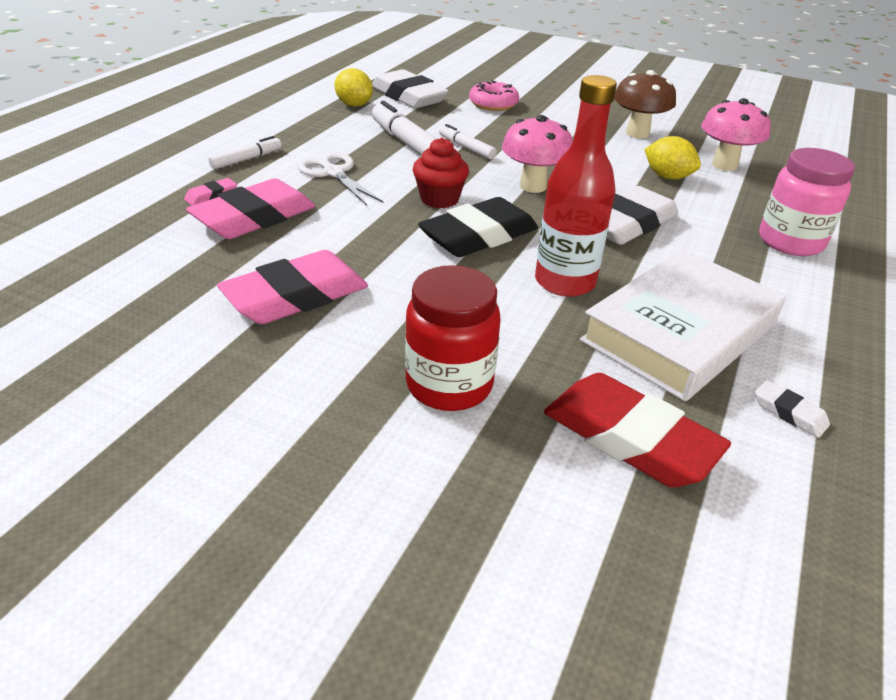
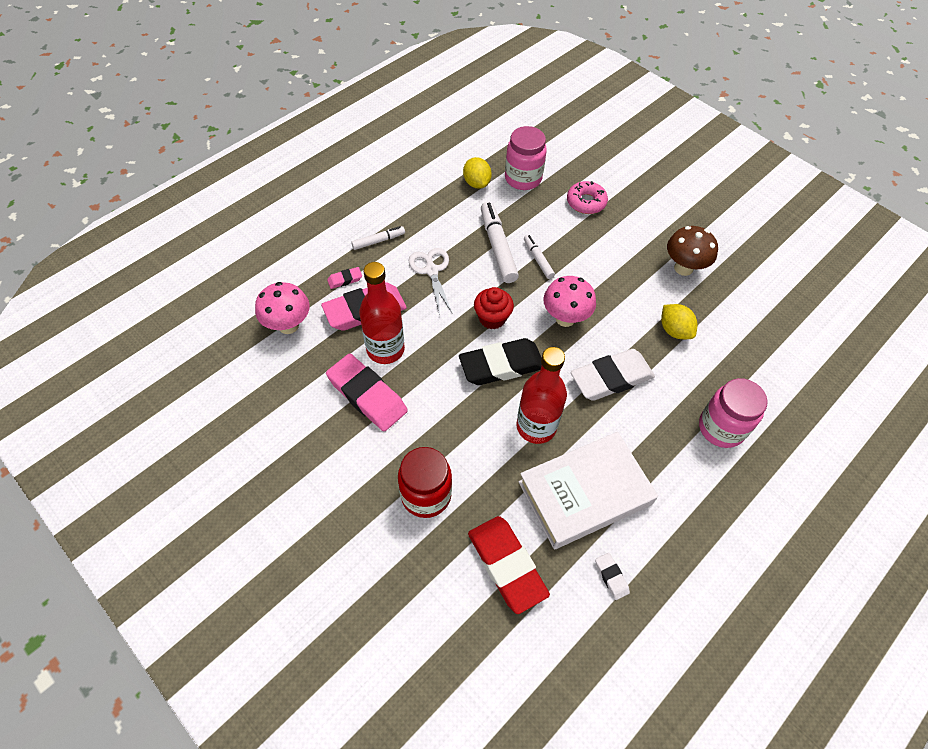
camera: 20 degrees right, 20 degrees up
pink eraser [217,250,368,324] -> pink eraser turned 60 degrees clockwise [326,353,408,431]
white eraser [372,69,448,108] -> pink jar [505,126,547,190]
pink mushroom [701,98,771,171] -> pink mushroom moved to [255,282,309,334]
none -> red bottle [359,262,405,364]

